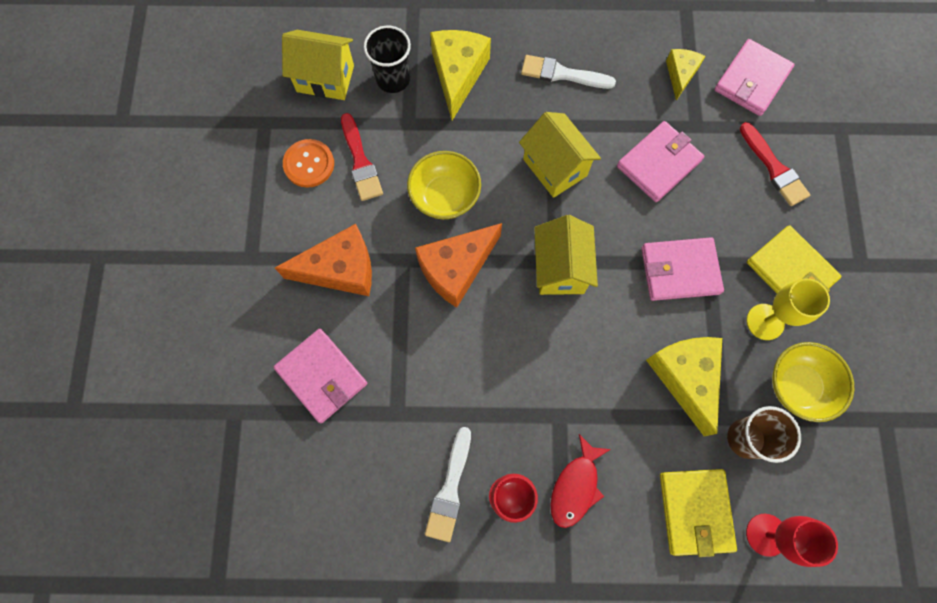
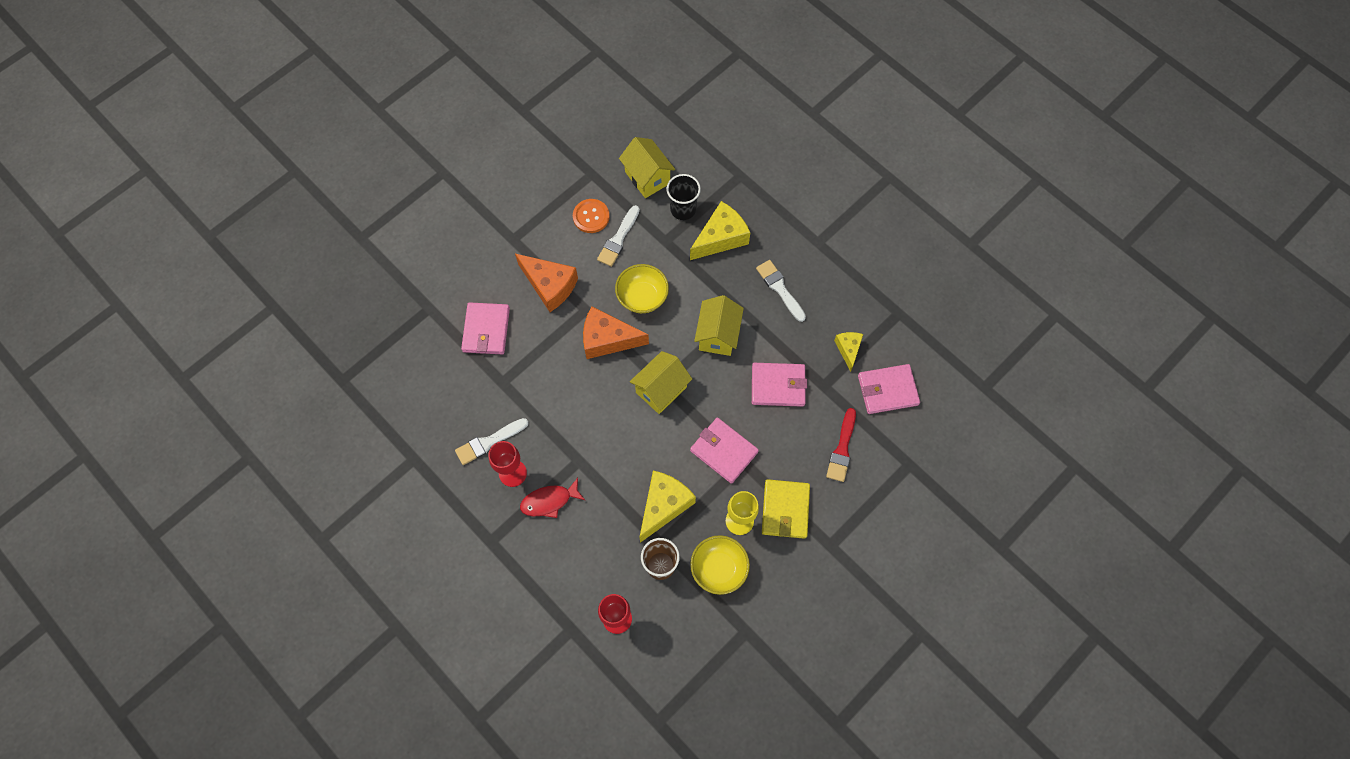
camera: 45 degrees right, 5 degrees down
red brush [341,113,383,201] -> white brush [597,205,640,267]
yellow wallet [660,469,737,557] -> none
yellow cheese [666,49,705,101] -> yellow cheese turned 60 degrees counterclockwise [834,332,863,372]

